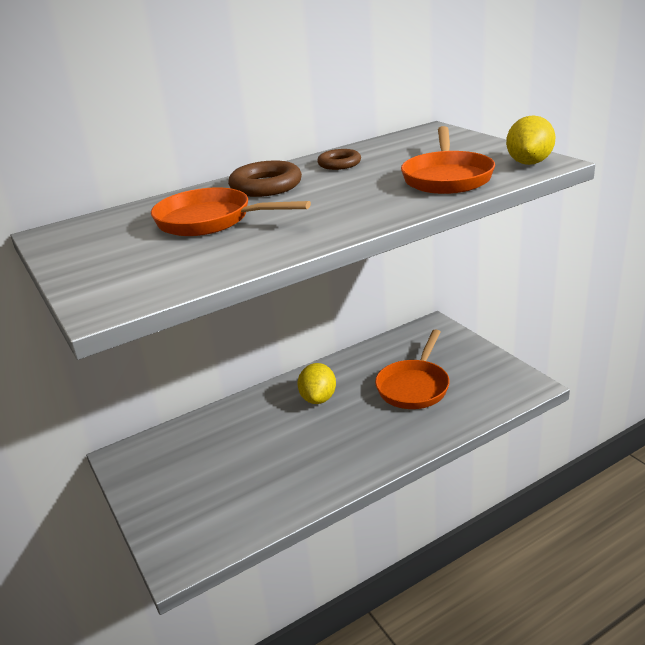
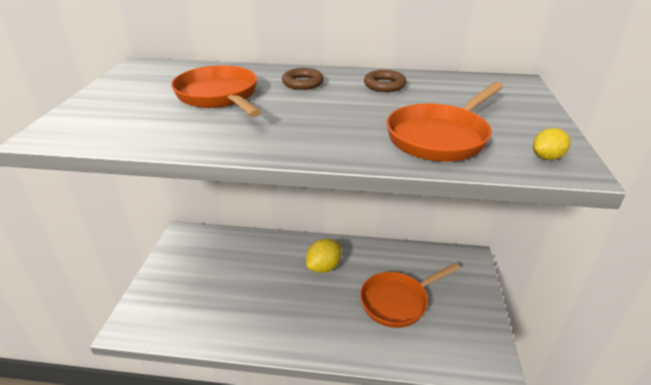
camera: 35 degrees right, 5 degrees up
brown ring [228,160,302,197] -> brown ring [282,68,324,90], size x0.63
yellow lemon [506,115,556,165] -> yellow lemon [533,128,571,160], size x0.56

